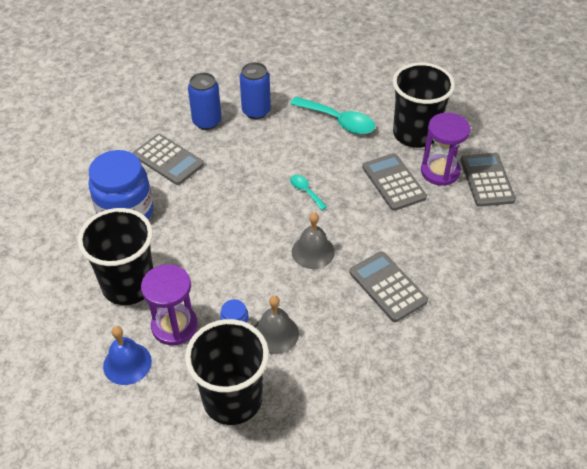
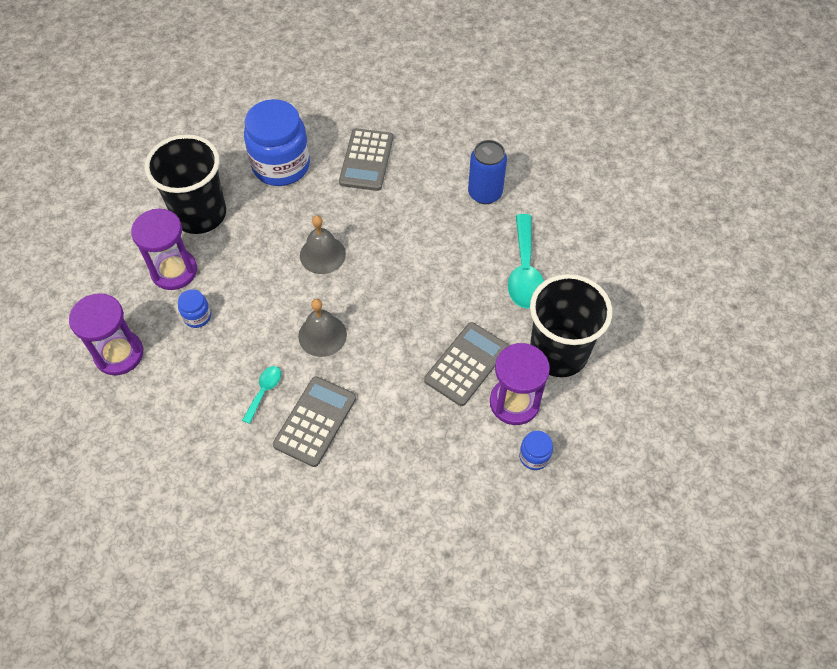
camera: 60 degrees right, 10 degrees up
blue bell [103,326,152,385] -> none
black cup [185,319,269,425] -> purple hourglass [69,293,143,375]
blue can [188,73,221,130] -> none
grey bell [254,296,299,354] -> grey bell moved to [300,215,346,274]
turquoise spoon [290,175,327,210] -> turquoise spoon moved to [242,366,281,424]
grey calculator [460,153,516,207] -> blue jar [519,431,553,470]

